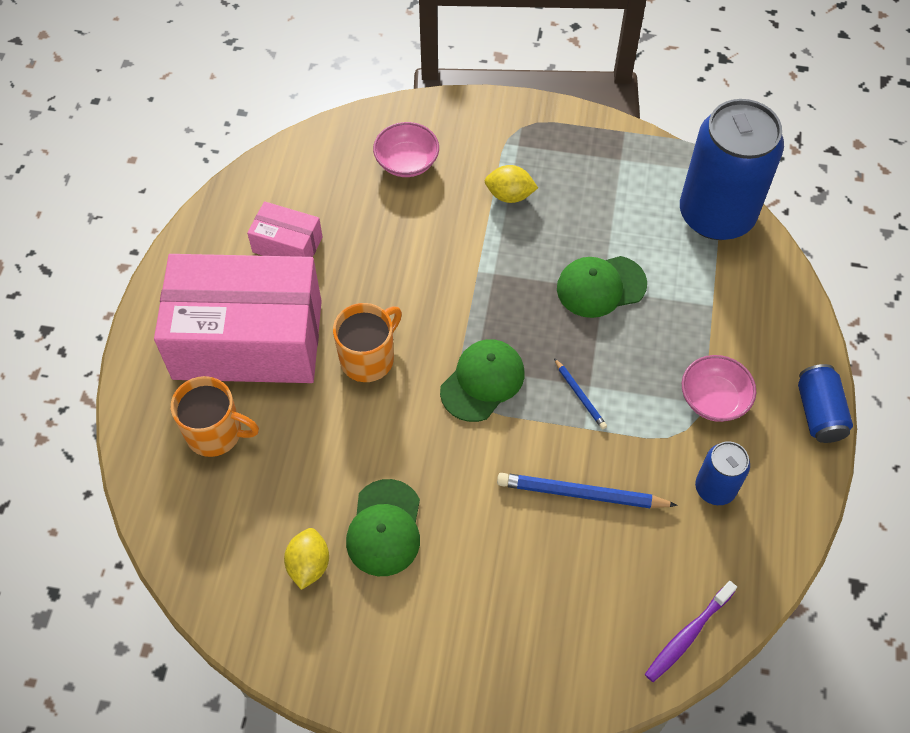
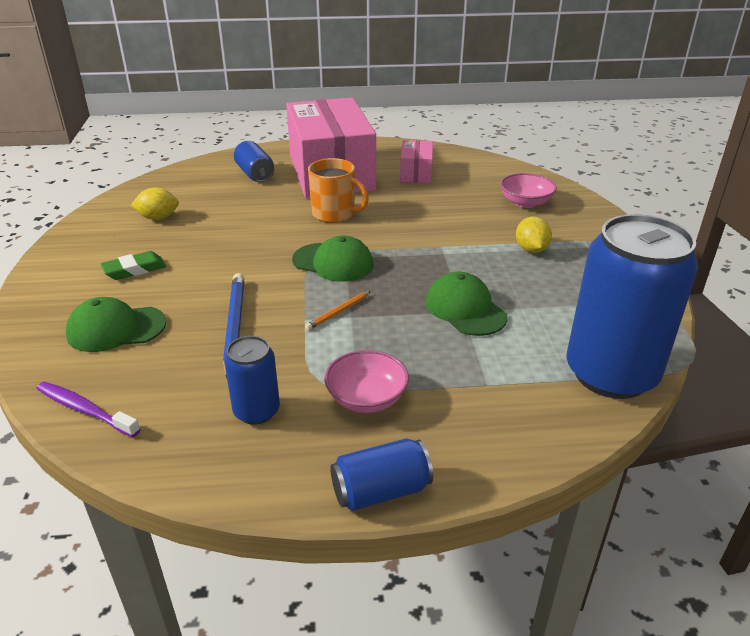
camera: 75 degrees right, 25 degrees down
orange mug [171,376,259,457] -> blue can [234,141,274,182]
green cap [346,479,420,576] -> green cap moved to [66,297,166,352]
blue pencil [554,358,607,429] -> orange pencil [305,291,371,330]
none -> green eraser [101,251,166,280]

